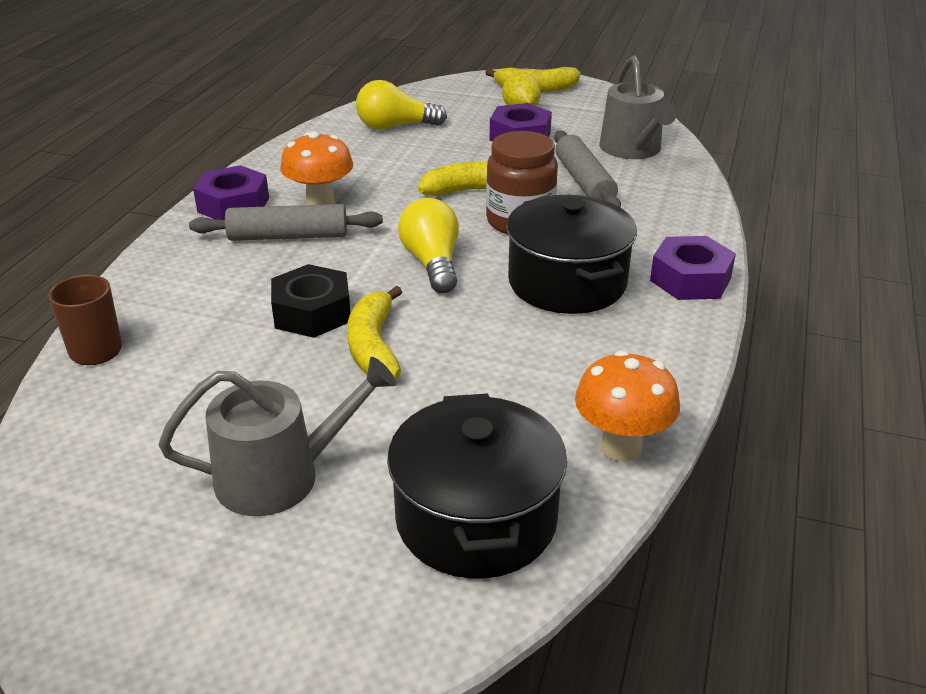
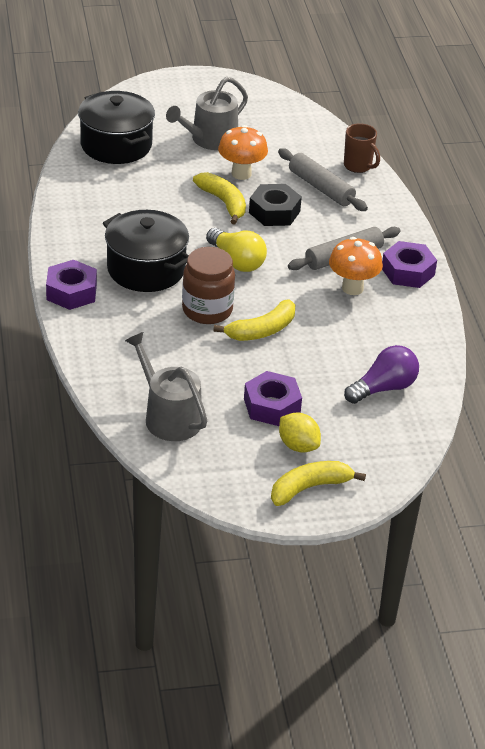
camera: 150 degrees right, 5 degrees up
yellow light bulb [356,80,447,130] -> purple light bulb [344,345,419,404]
grey rolling pin [554,131,621,208] -> grey rolling pin moved to [278,148,368,211]
orange mushroom [575,350,680,462] -> orange mushroom moved to [218,125,268,180]

